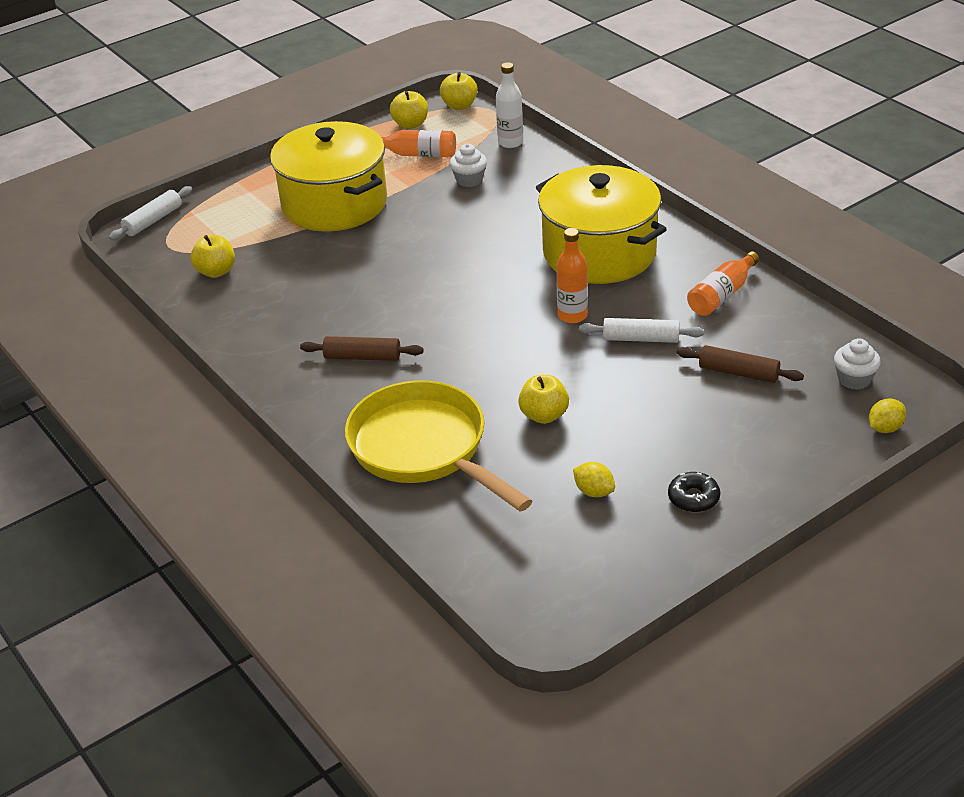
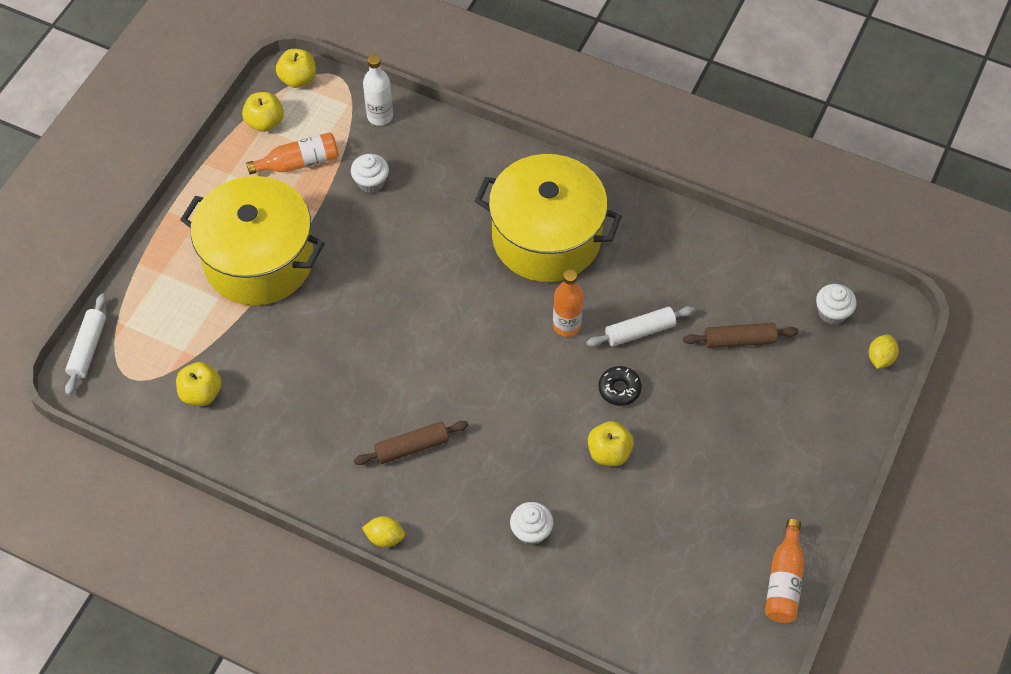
camera: 30 degrees left, 20 degrees up
yellow pan [345,381,532,511] -> white cupcake [510,502,553,545]
yellow lemon [573,462,615,497] -> yellow lemon moved to [362,516,405,547]
black donut [668,472,720,512] -> black donut moved to [599,366,642,406]
orange bottle [687,251,759,316] -> orange bottle moved to [765,519,805,623]

